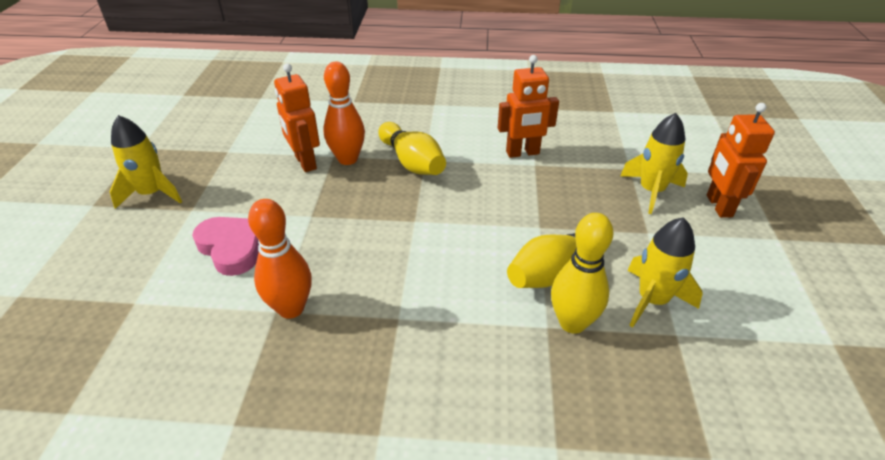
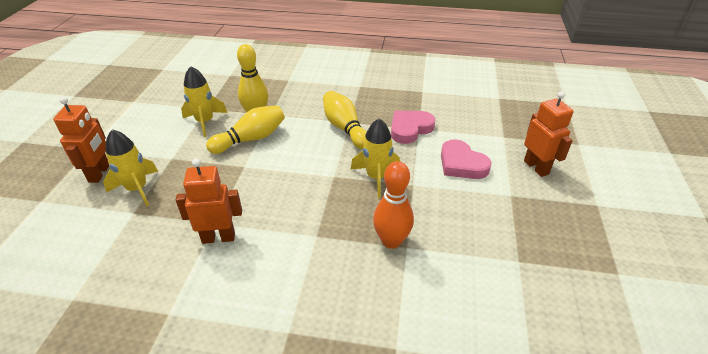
camera: 175 degrees left, 0 degrees up
yellow rocket [110,115,182,209] -> yellow rocket moved to [350,118,400,198]
orange bowling pin [248,199,312,319] -> pink heart [391,111,435,144]
orange robot [274,63,320,172] -> orange robot moved to [524,91,574,177]
yellow bowling pin [378,122,446,175] -> yellow bowling pin moved to [323,91,367,149]

